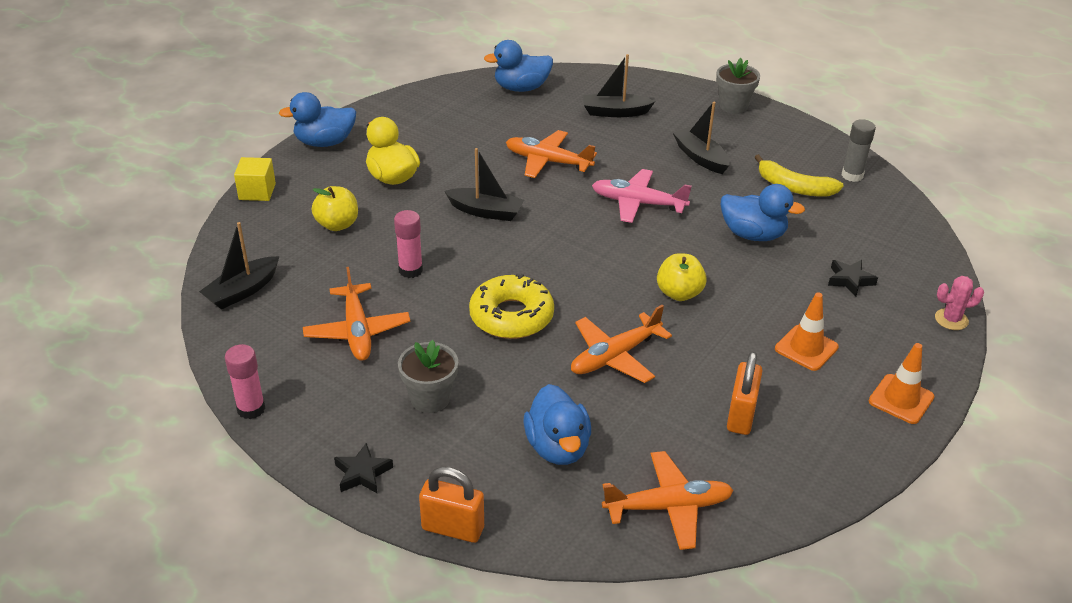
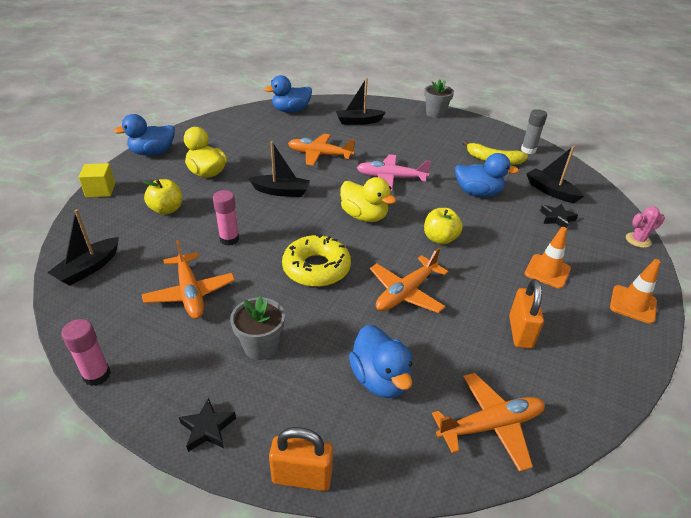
camera: 10 degrees left, 0 degrees up
black boat [673,102,730,174] -> black boat moved to [527,146,584,203]
none -> yellow duck [340,177,396,222]

